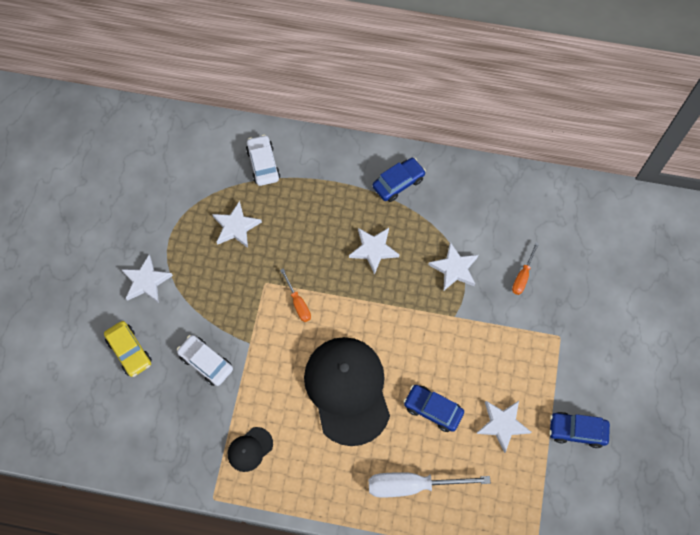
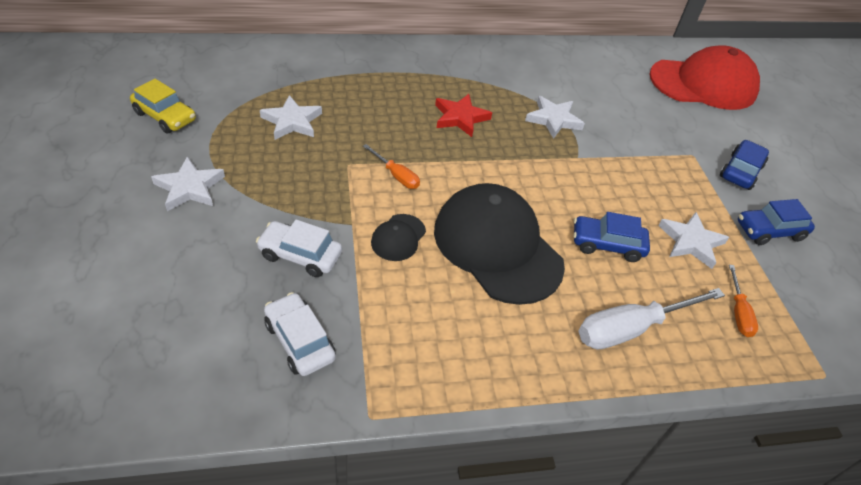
camera: 25 degrees left, 20 degrees down
yellow car [104,321,152,377] -> yellow car moved to [130,79,196,134]
black cap [228,427,273,472] -> black cap moved to [371,214,426,261]
white car [246,135,280,186] -> white car moved to [264,292,336,376]
white star [349,228,400,275] -> red star [435,94,492,137]
blue car [373,158,426,202] -> blue car moved to [720,140,769,190]
orange screwdriver [512,242,539,295] -> orange screwdriver moved to [729,265,758,337]
none -> red cap [650,45,760,110]

